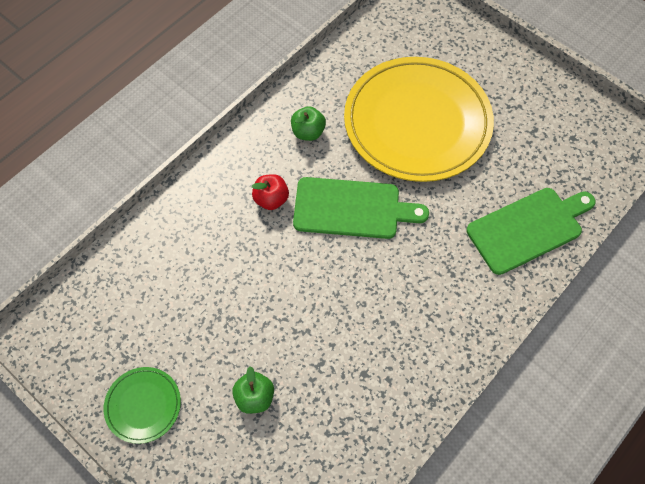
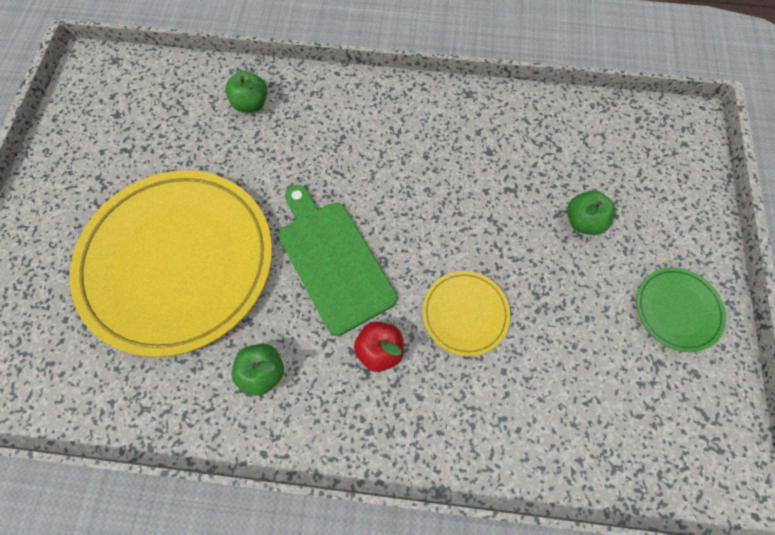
camera: 125 degrees left, 5 degrees up
green cutting board [466,188,596,275] -> green apple [225,71,268,113]
none -> yellow plate [422,271,510,356]

